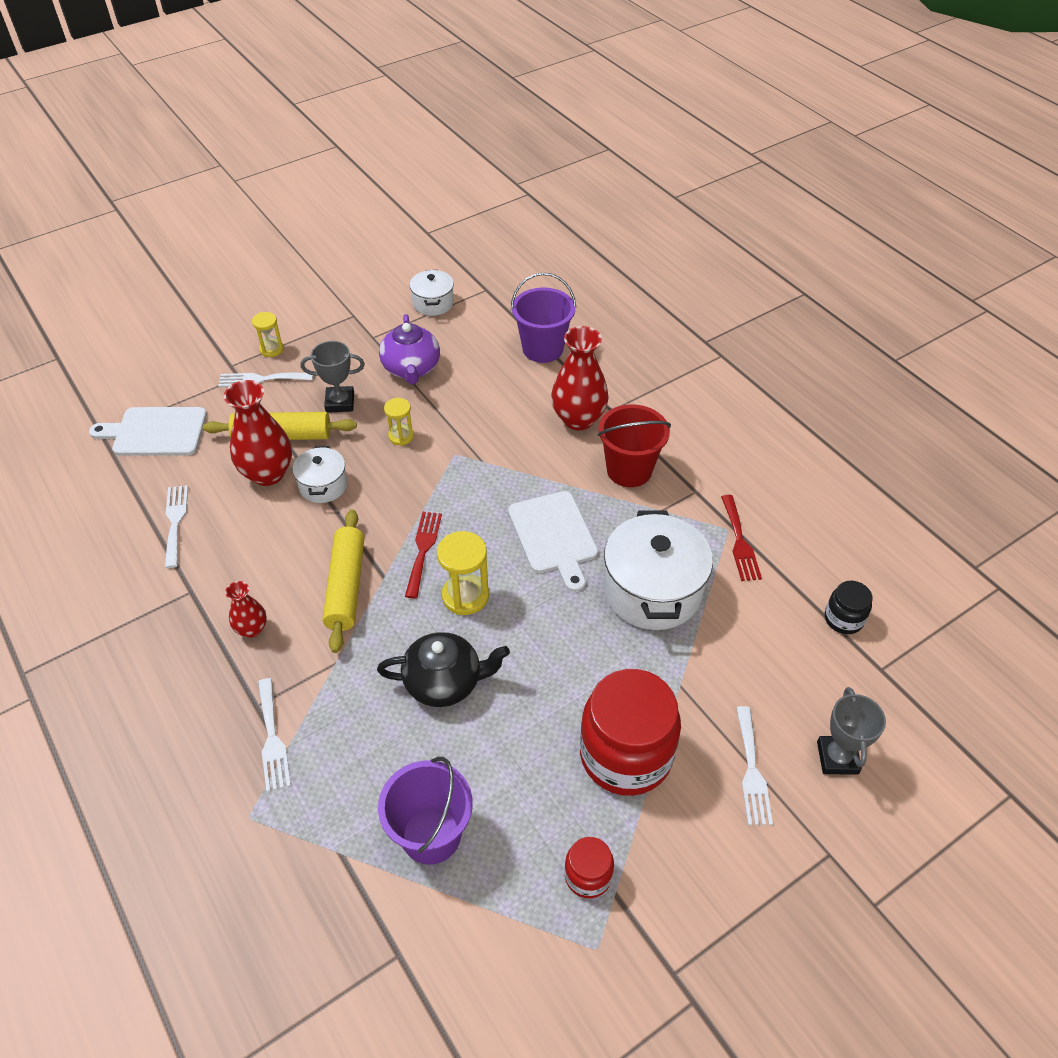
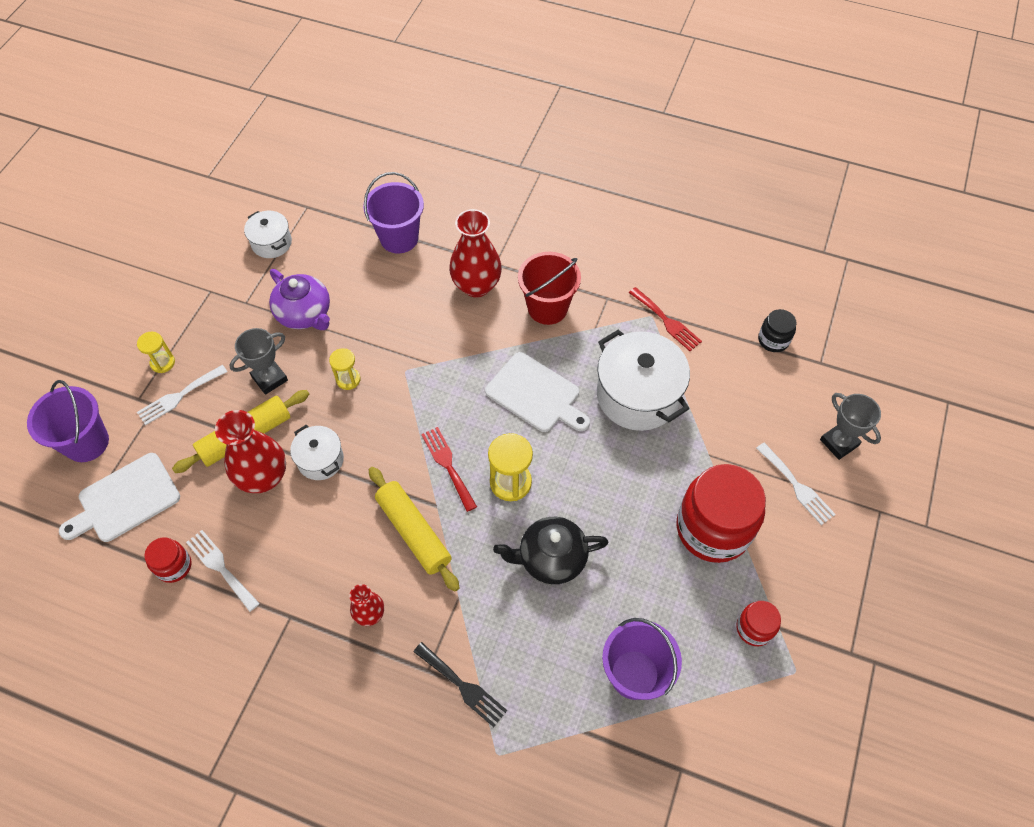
camera: 35 degrees left, 10 degrees up
white fork [258,678,291,792] -> black fork [413,642,507,727]
black teapot [377,632,510,707] -> black teapot turned 150 degrees counterclockwise [493,517,609,584]
none -> purple bucket [27,380,109,462]
none -> red jar [144,538,192,583]

